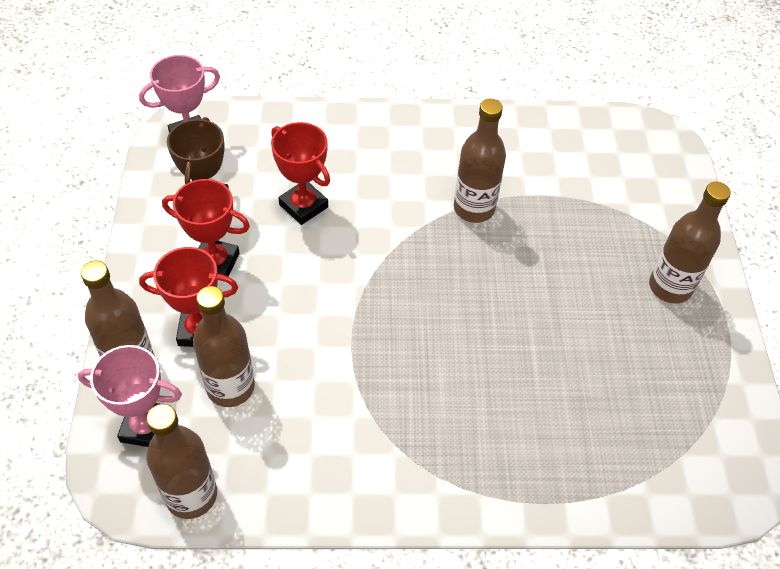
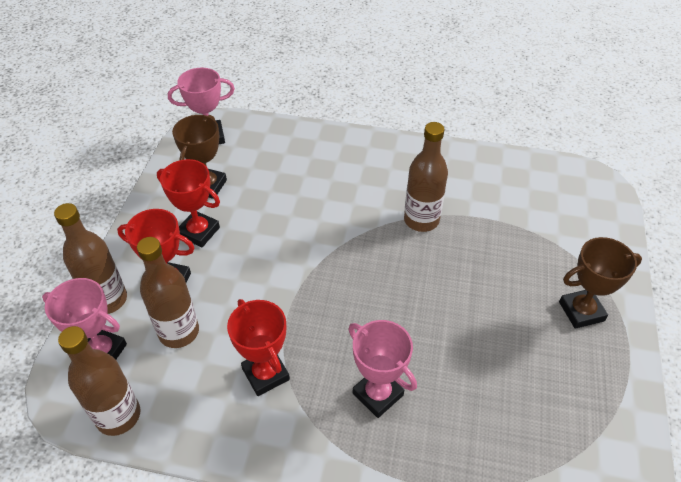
camera: 15 degrees right, 5 degrees down
red trophy [271,122,330,225] -> red trophy moved to [227,299,290,396]
brown bottle [649,181,731,304] -> brown trophy [559,237,642,329]
none -> pink trophy [348,320,417,418]

